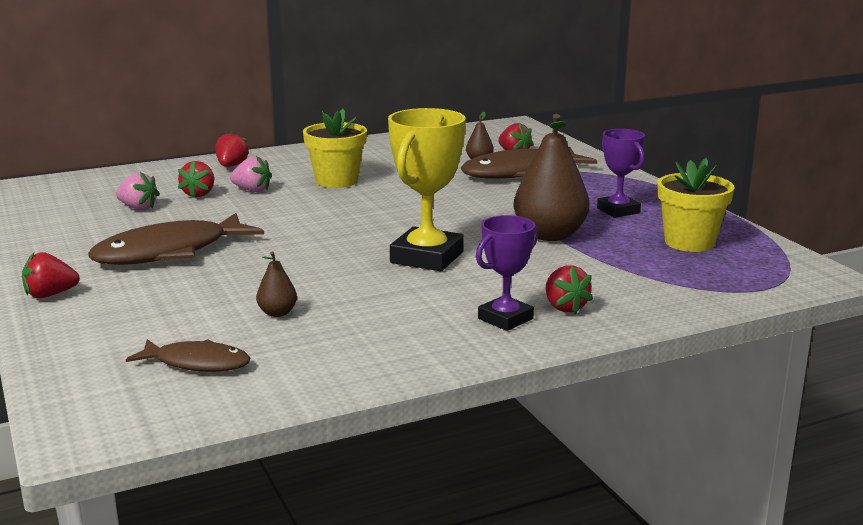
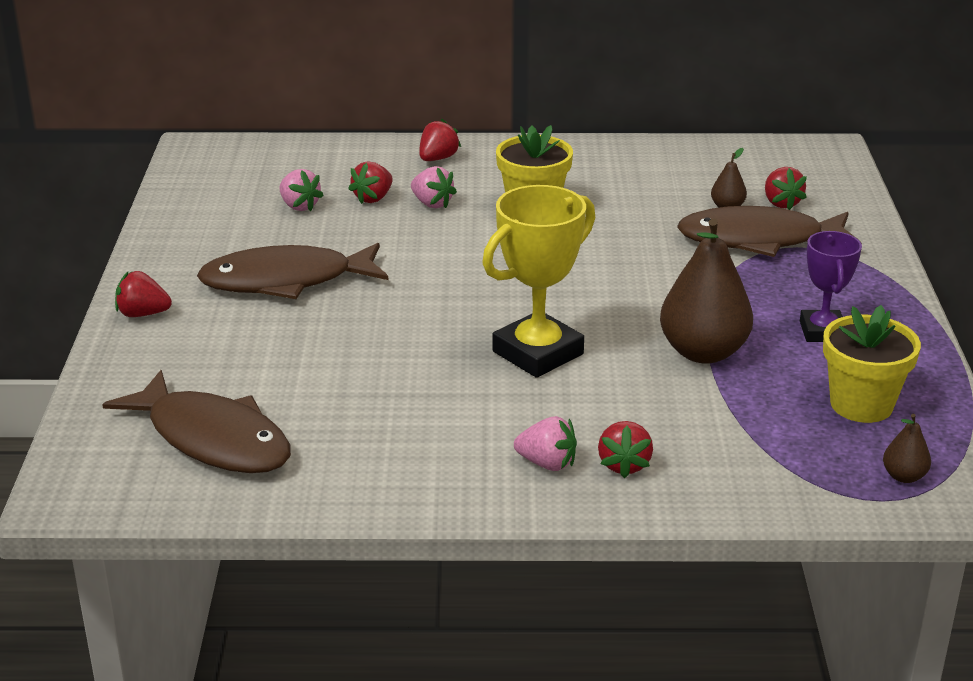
camera: 25 degrees right, 10 degrees up
brown fish [126,339,251,372] -> brown fish [102,370,291,473], size x1.76
brown pear [256,251,297,317] -> brown pear moved to [883,414,931,483]
purple trophy [476,215,539,331] -> pink strawberry [514,416,577,471]

